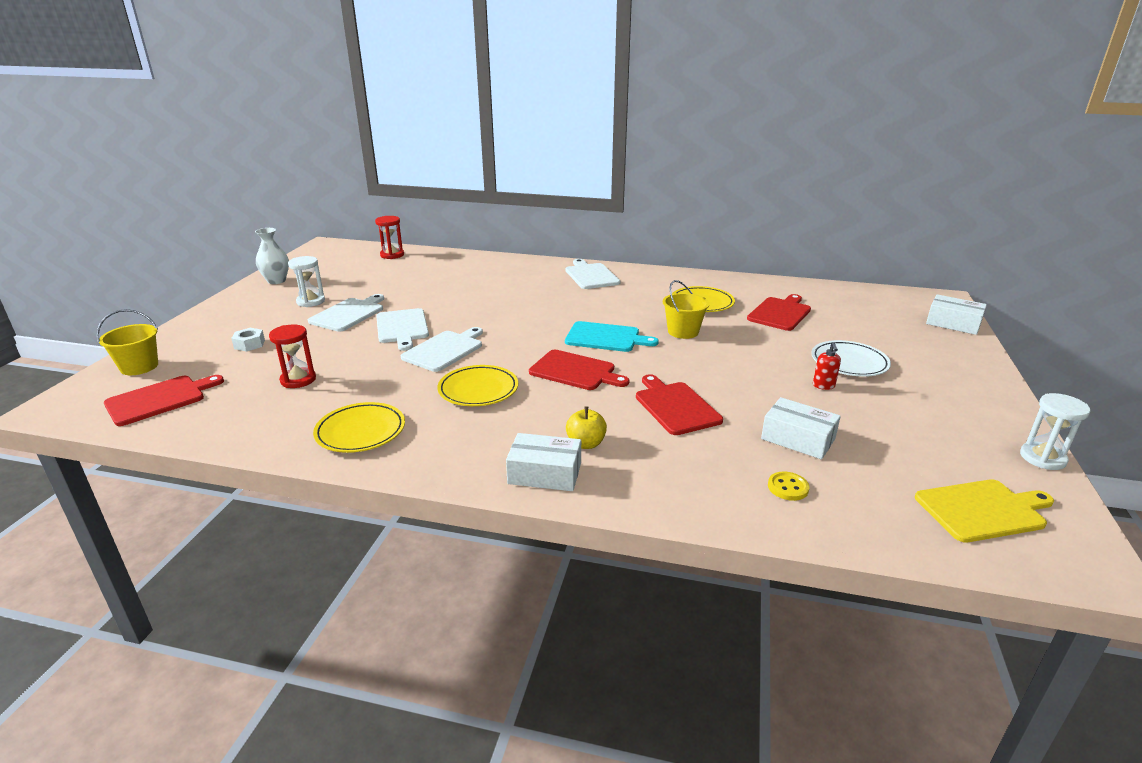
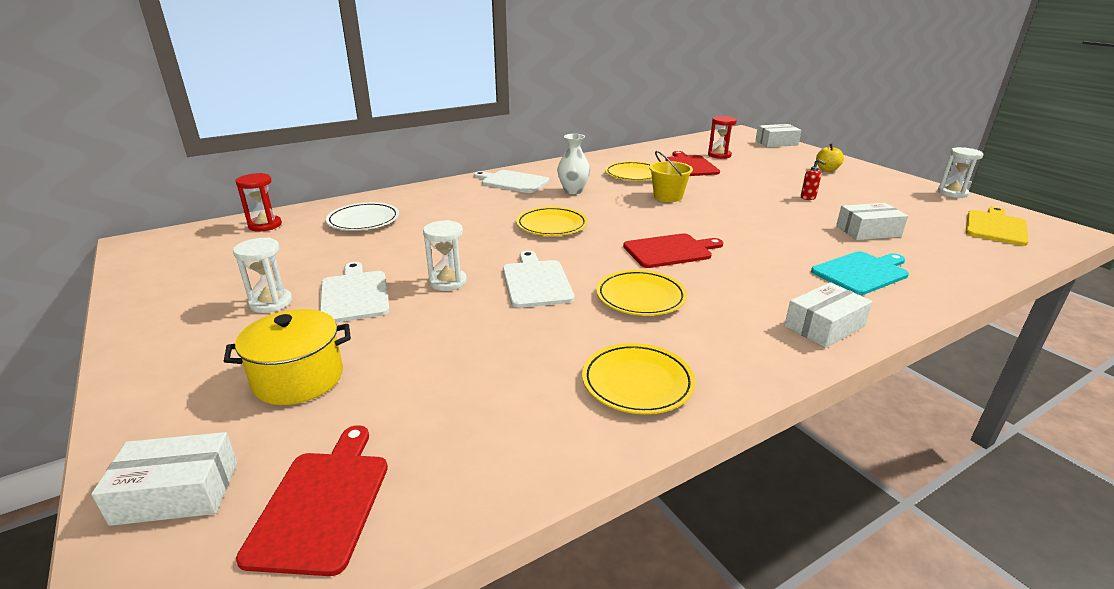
camera: 45 degrees left, 0 degrees up
yellow bucket [97,309,158,375] -> white box [91,432,237,526]
white nut [231,328,265,352] -> yellow pot [224,309,351,405]
white vase [255,228,289,284] -> white vase moved to [557,134,590,194]
red hourglass [269,324,316,388] -> red hourglass moved to [708,116,737,159]
white cutting board [376,308,429,351] -> white hourglass [423,220,467,291]
turquoise cutting board [565,321,659,352] -> turquoise cutting board moved to [811,251,909,295]
yellow apple [566,406,607,449] -> yellow apple moved to [816,144,844,172]
red cutting board [636,374,723,435] -> none
yellow button [768,471,809,501] -> none
white plate [811,340,891,377] -> white plate moved to [326,202,399,231]
none -> yellow plate [516,207,588,236]

